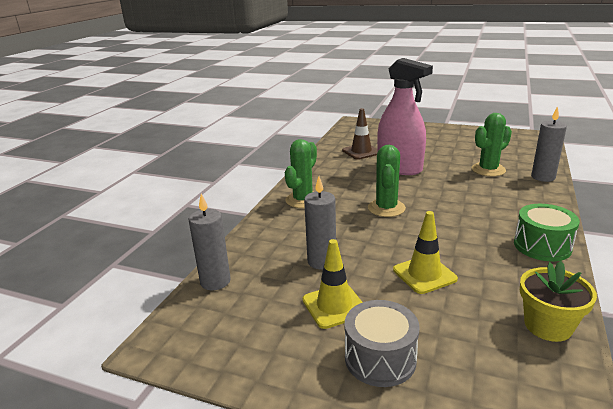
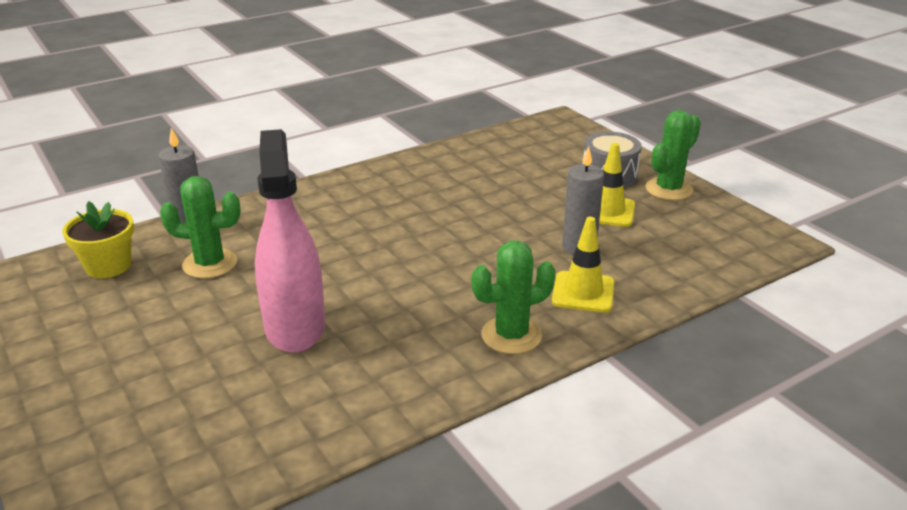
camera: 145 degrees left, 5 degrees up
grey candle [189,194,231,290] -> none
brown traffic cone [342,108,378,160] -> none
green cactus [368,145,406,217] -> green cactus moved to [645,110,701,200]
yellow traffic cone [393,211,458,294] -> yellow traffic cone moved to [552,217,615,312]
green drum [514,204,580,261] -> none
yellow flower pot [520,261,597,342] -> yellow flower pot moved to [62,201,134,278]

